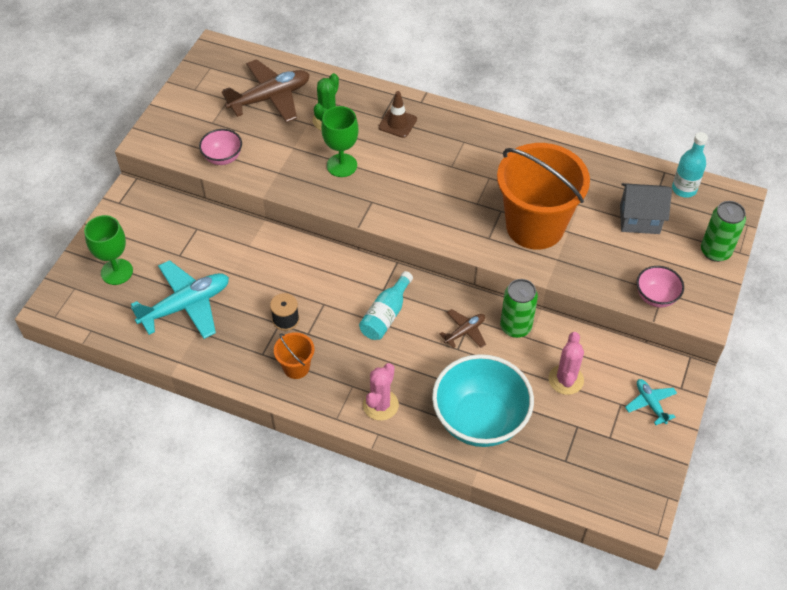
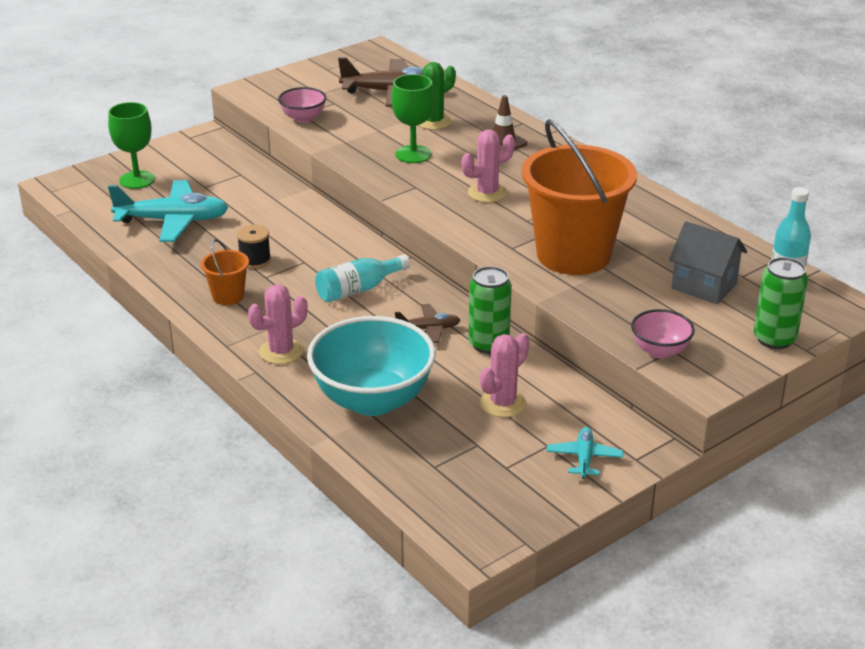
camera: 30 degrees right, 20 degrees down
none -> pink cactus [461,129,515,203]

